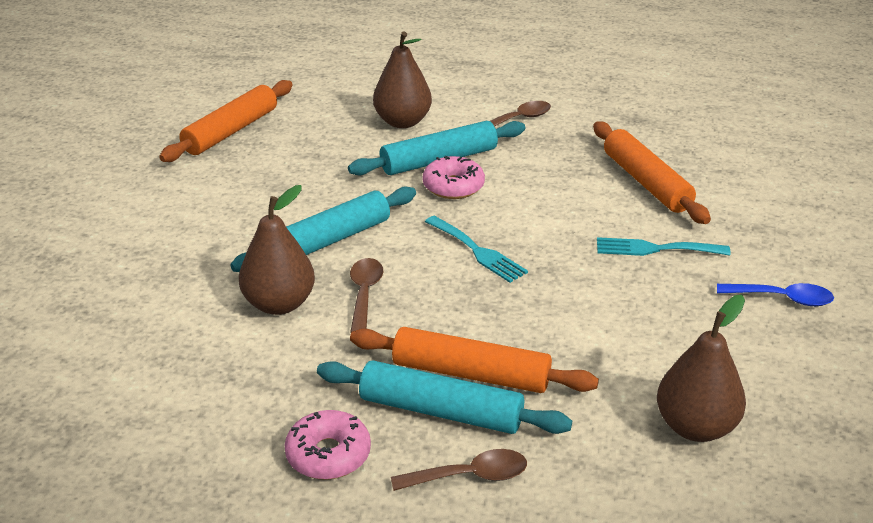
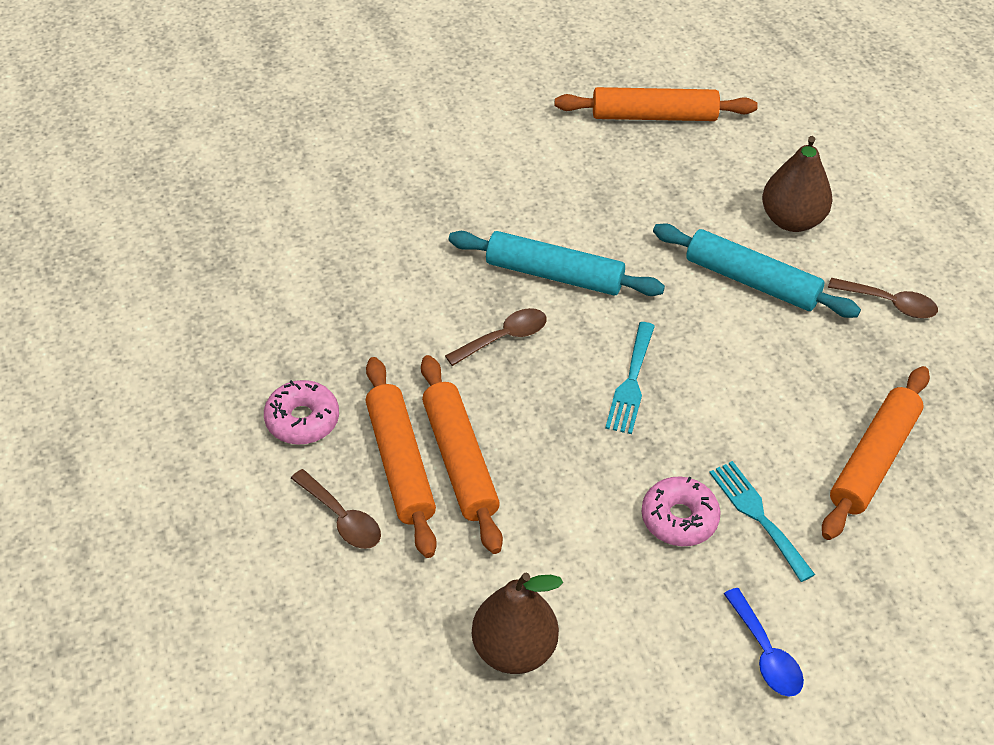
camera: 55 degrees right, 15 degrees up
brown pear [239,185,315,315] -> none
turquoise rolling pin [317,360,572,434] -> orange rolling pin [366,357,437,558]
pink donut [423,156,485,199] -> pink donut moved to [641,477,721,546]

